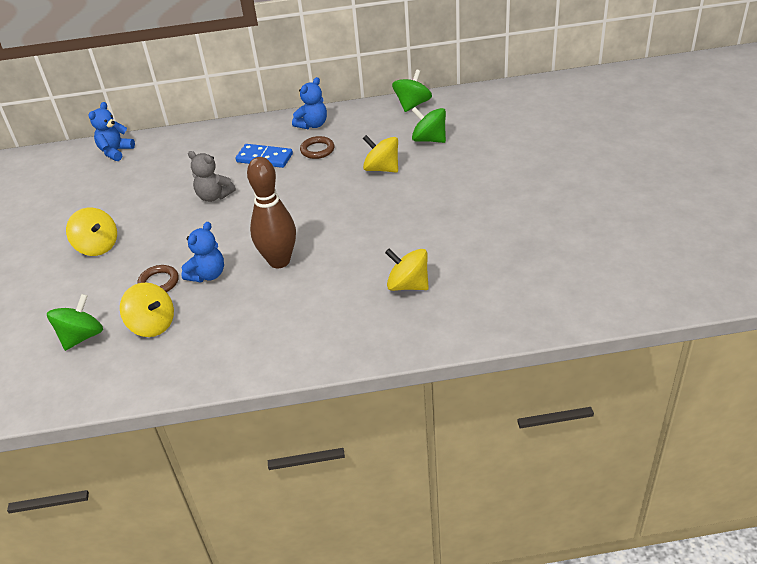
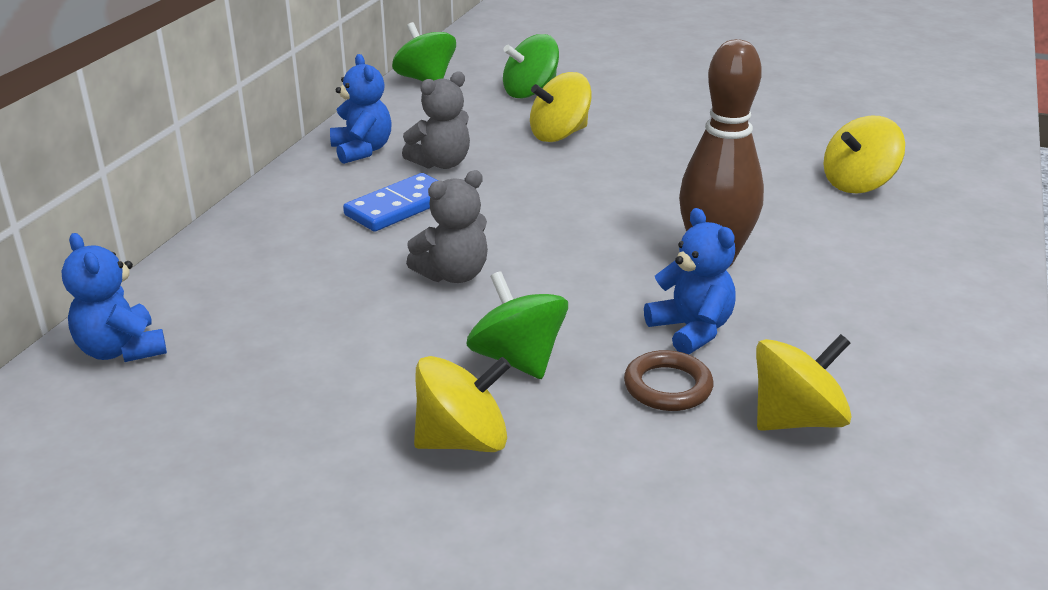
camera: 65 degrees left, 10 degrees down
green spinning top [47,294,103,351] -> green spinning top moved to [467,271,568,379]
brown ring [300,136,334,159] -> grey teddy bear [402,71,470,169]

